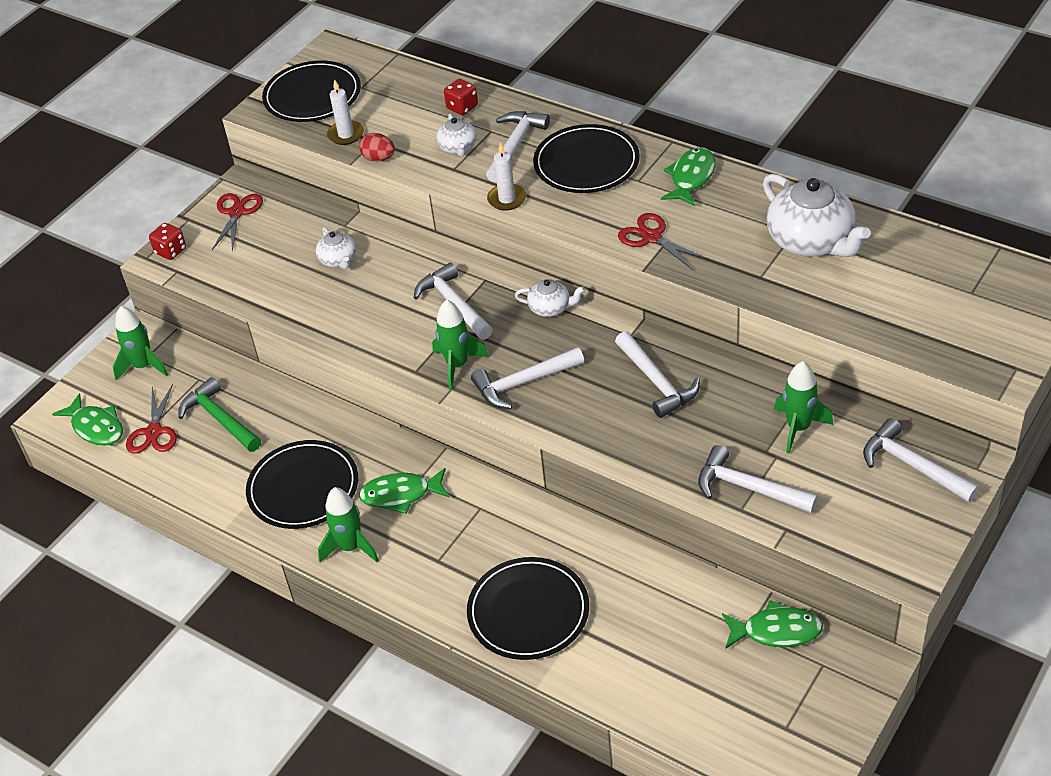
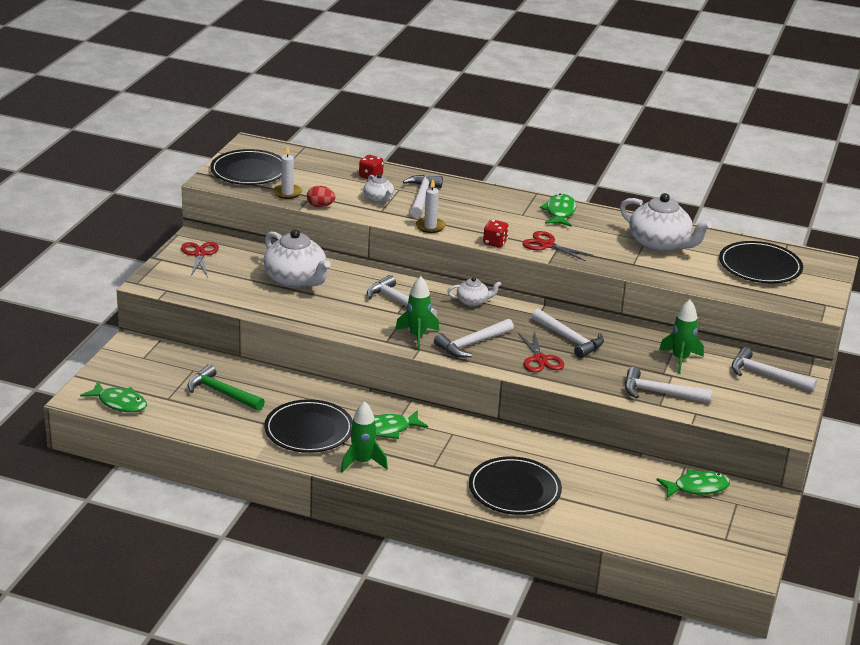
camera: 20 degrees left, 15 degrees down
green rocket [113,306,168,380] -> none
red scissors [126,384,177,454] -> red scissors moved to [518,330,564,372]
red dice [149,223,186,260] -> red dice moved to [483,220,509,247]
white teapot [316,227,356,269] -> white teapot [263,229,331,288], size x1.97
black plate [533,124,640,193] -> black plate moved to [719,241,803,283]

